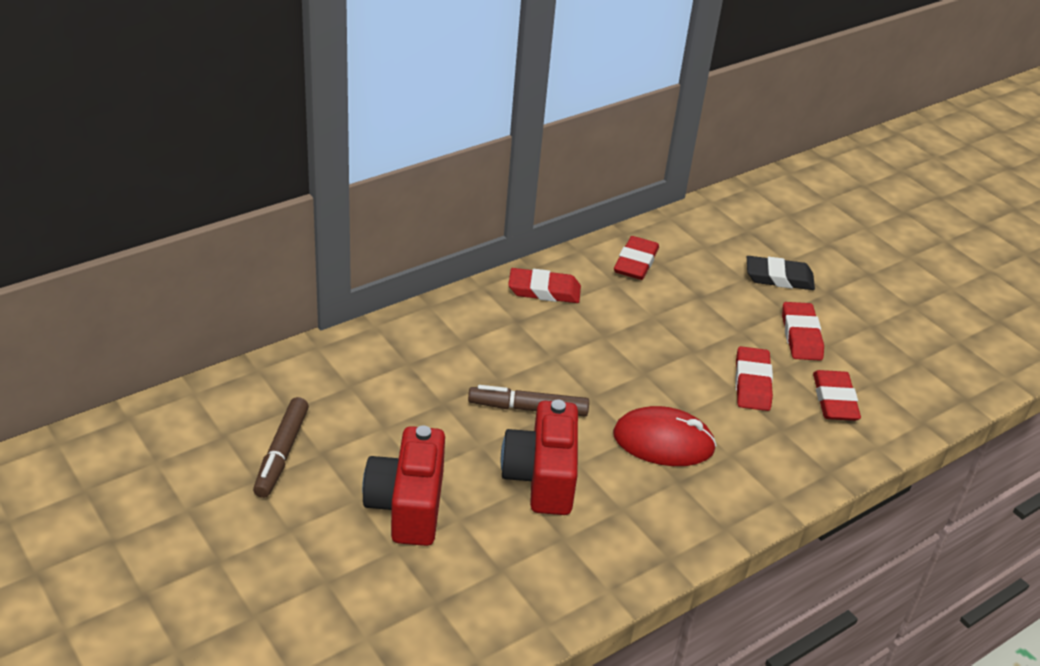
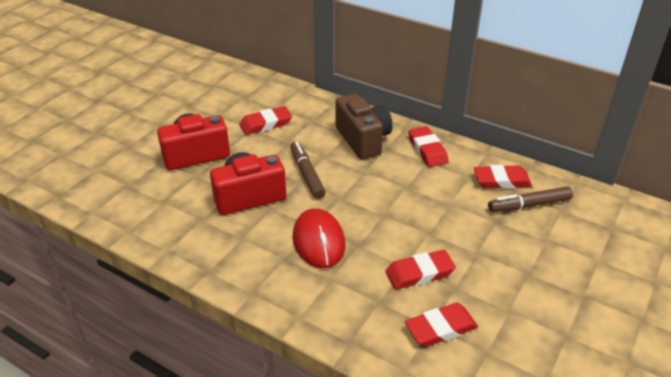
camera: 70 degrees right, 0 degrees up
brown marker [253,397,309,498] -> brown marker moved to [488,186,573,212]
black eraser [747,256,815,290] -> none
red eraser [782,302,824,361] -> red eraser moved to [239,106,292,135]
none -> brown camera [336,94,393,159]

